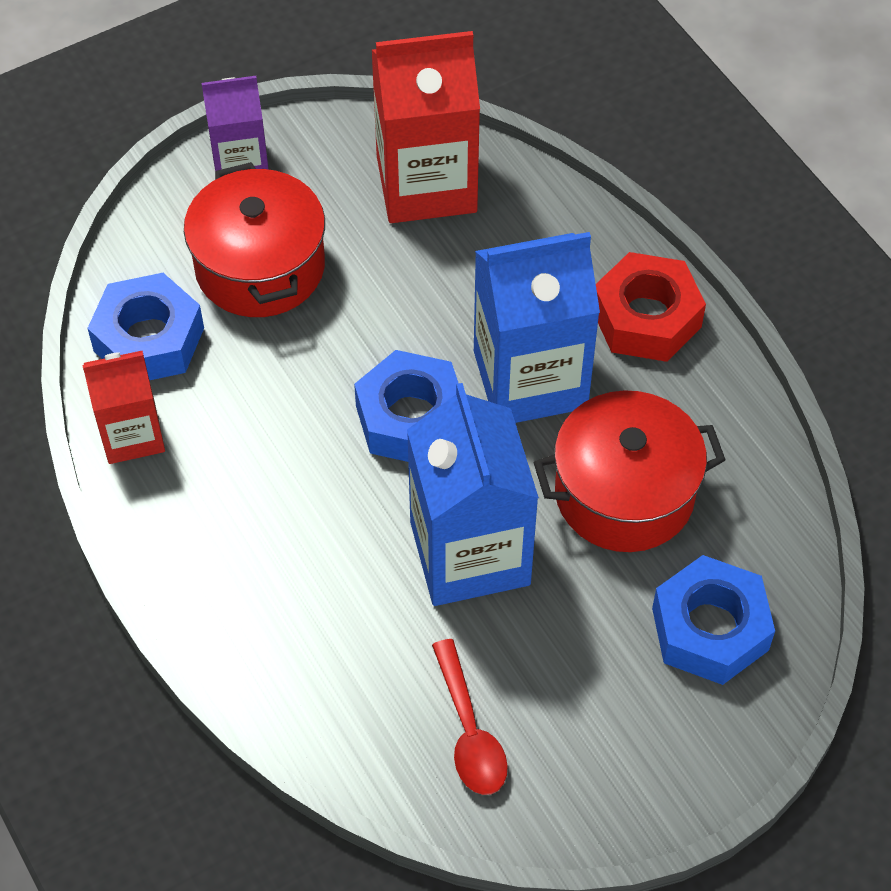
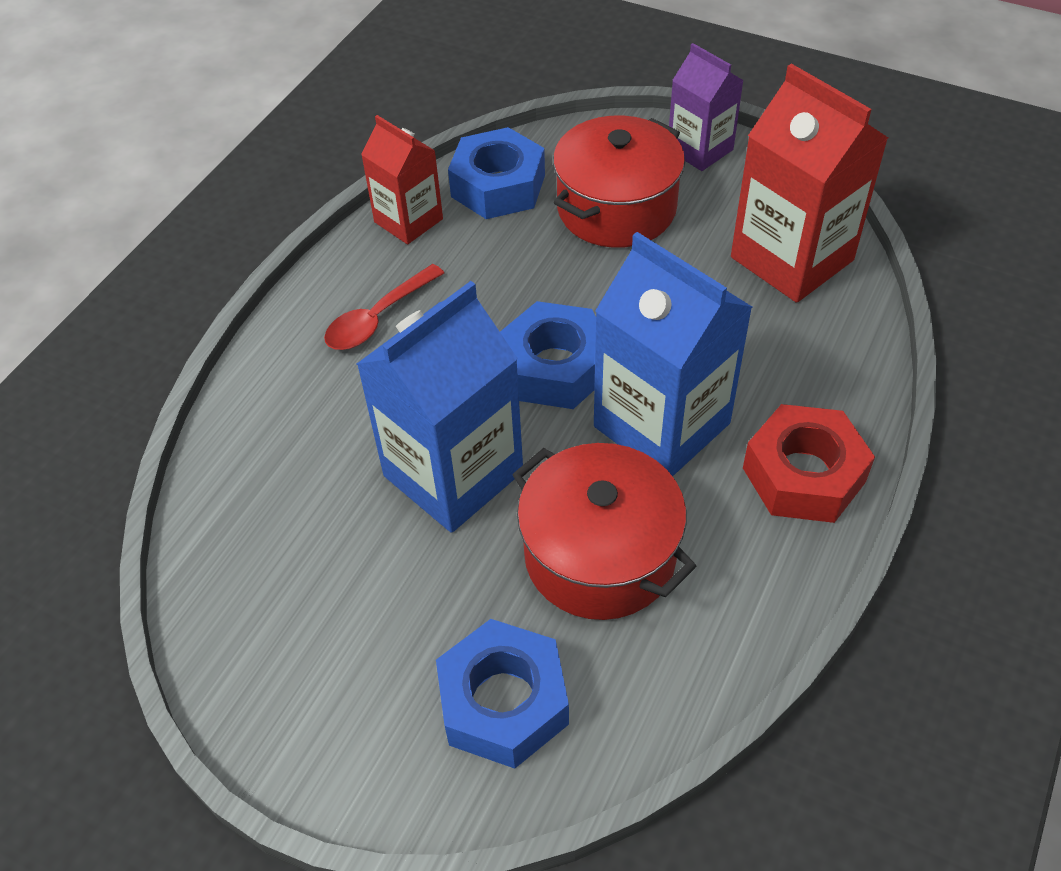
camera: 60 degrees right, 5 degrees down
red spoon [432,639,508,795] -> red spoon moved to [324,264,444,350]

